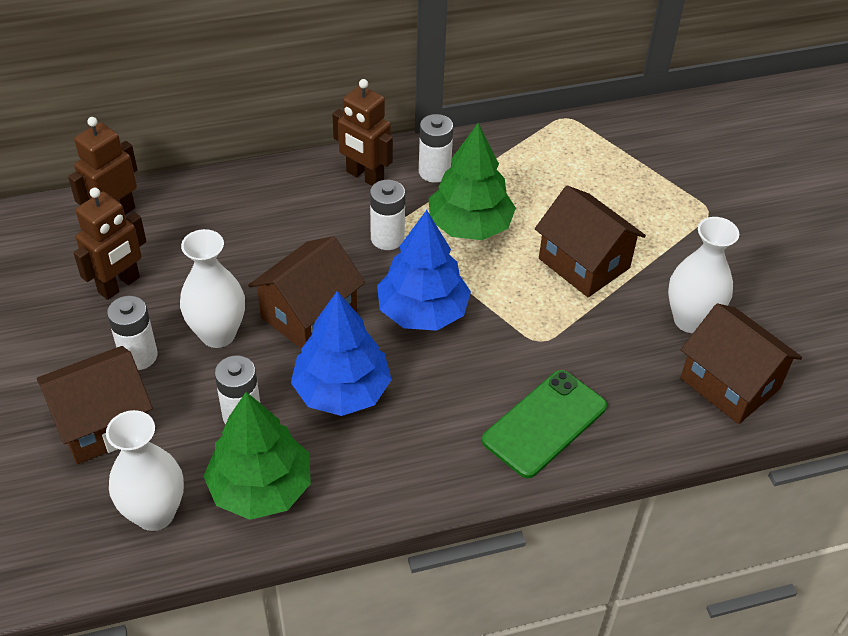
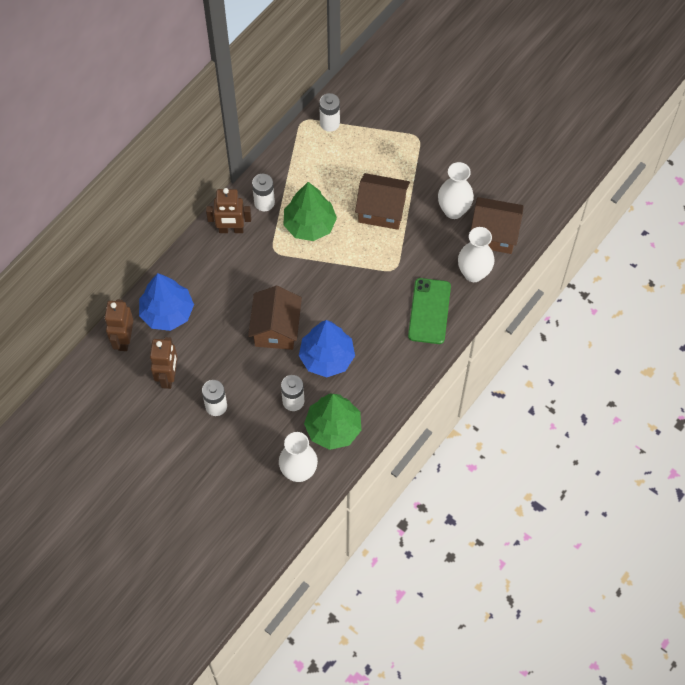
camera: 35 degrees left, 15 degrees up
brown house [36,346,153,464] -> none
white vase [180,229,245,348] -> white vase moved to [458,227,495,282]
white battery [370,180,405,250] -> white battery moved to [319,93,340,132]
blue tree [377,210,471,331] -> blue tree moved to [139,273,194,331]

